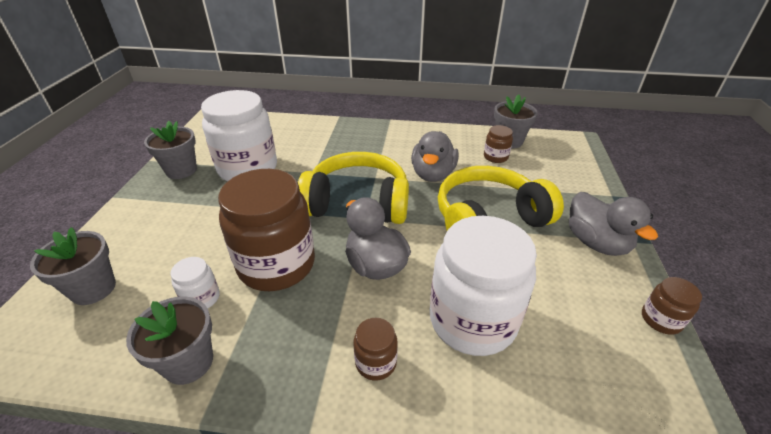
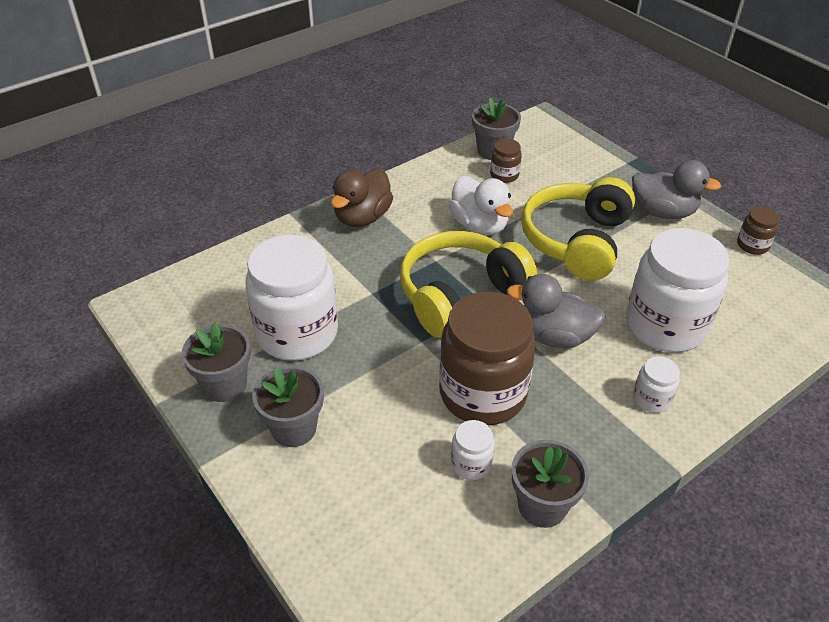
camera: 45 degrees left, 5 degrees up
grey flower pot [30,227,116,305] -> grey flower pot moved to [252,366,324,447]
brown jar [353,318,398,381] -> white jar [633,356,680,413]
grey duck [411,131,459,182] -> white duck [449,176,513,236]
none -> brown duck [331,168,393,227]

